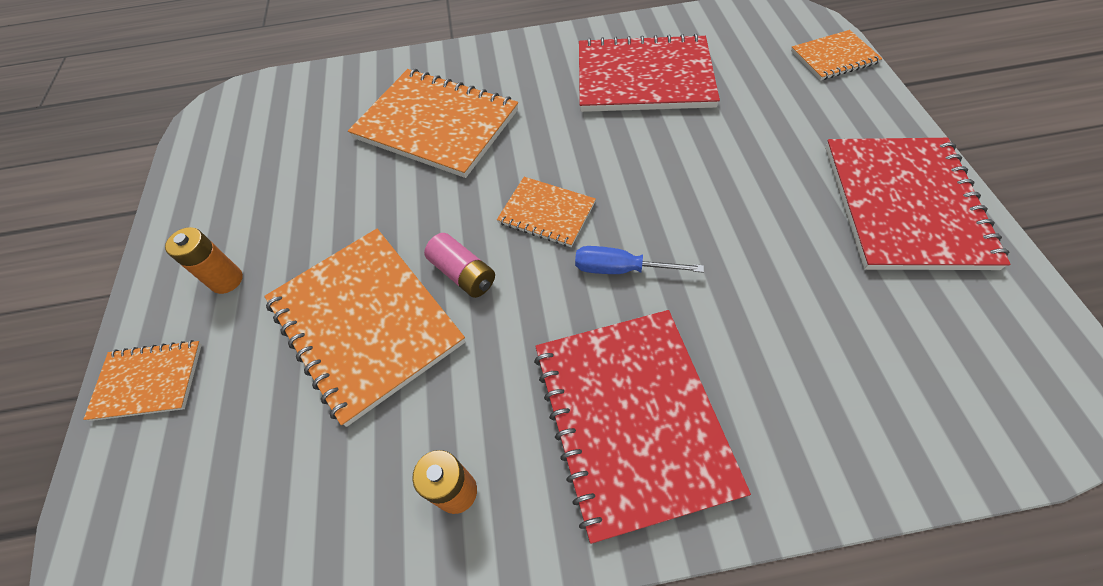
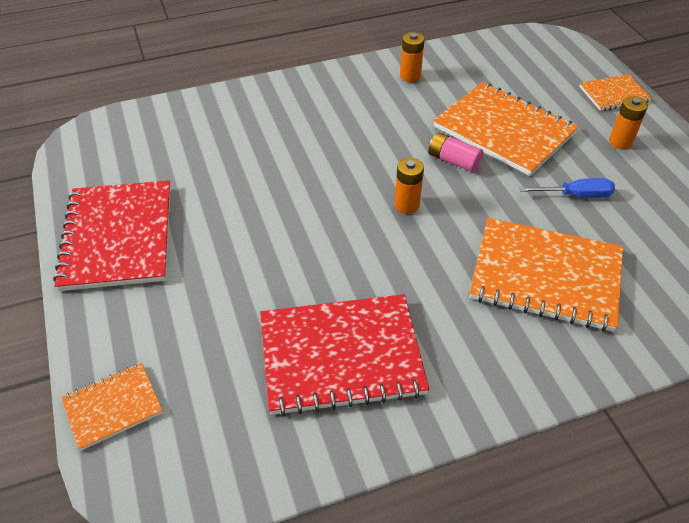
camera: 165 degrees right, 10 degrees down
orange notebook [497,177,596,247] -> orange battery [394,158,424,214]
red notebook [534,310,751,544] -> none
blue screwdriver [575,246,704,274] -> blue screwdriver moved to [519,178,615,198]

